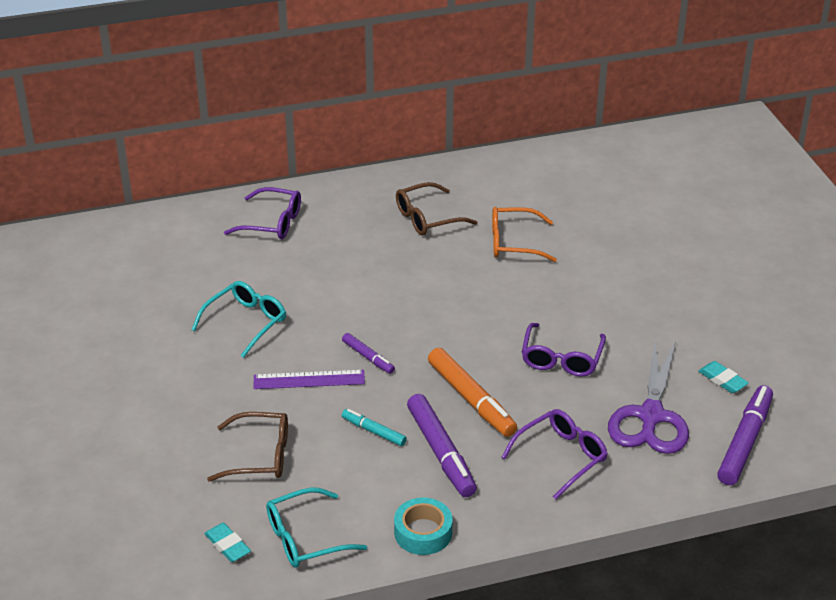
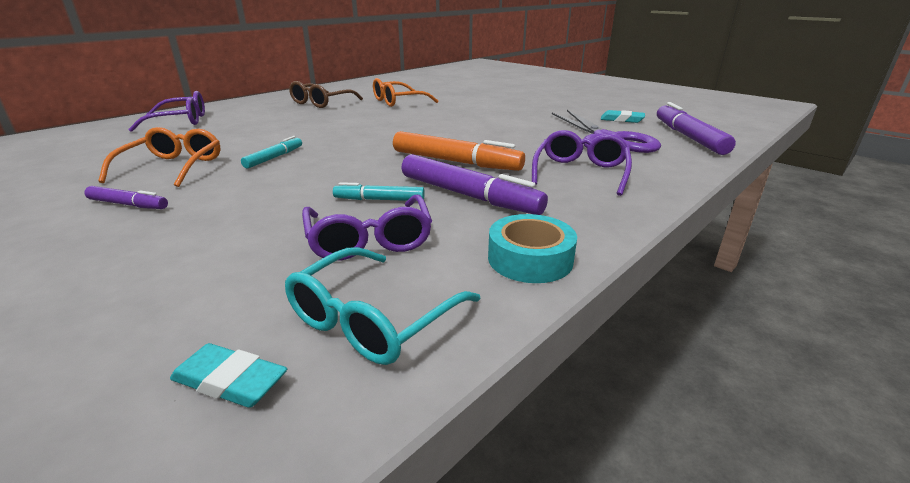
camera: 30 degrees left, 10 degrees down
turquoise glasses [192,281,286,358] -> orange glasses [98,127,221,187]
brown glasses [207,412,288,482] -> none
purple ruler [254,370,365,389] -> none
purple marker [342,333,395,374] -> purple marker moved to [84,186,168,209]
purple glasses [522,323,606,377] -> purple glasses moved to [302,195,432,261]
none -> turquoise marker [241,136,302,169]

